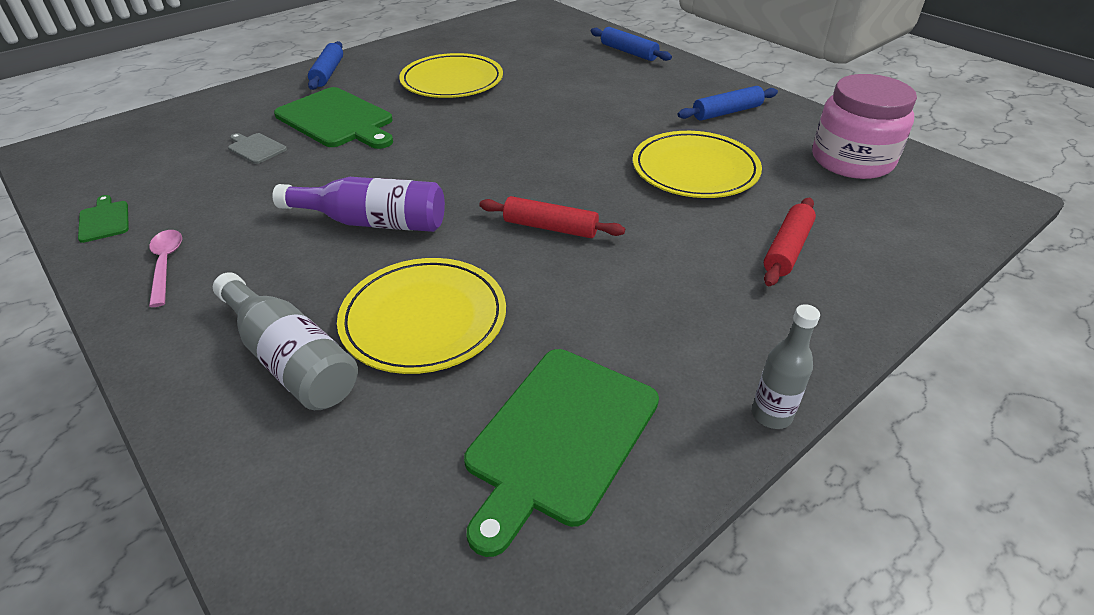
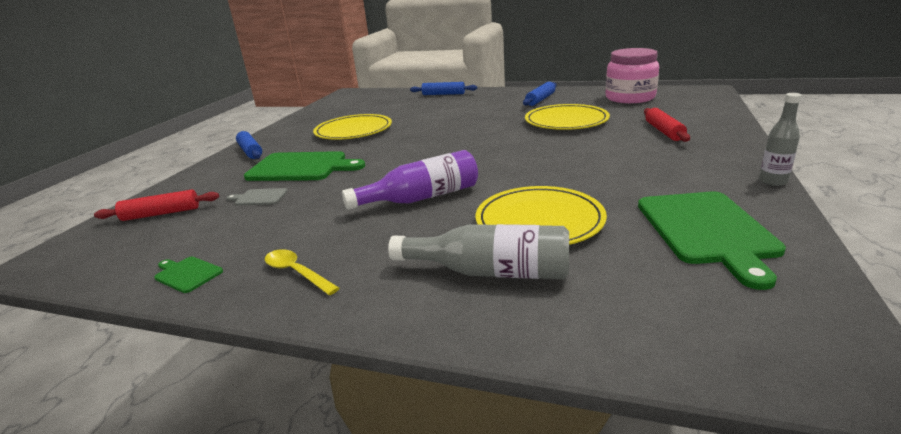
camera: 30 degrees left, 15 degrees down
pink spoon [149,230,182,307] -> yellow spoon [265,249,339,295]
red rolling pin [479,196,625,238] -> red rolling pin moved to [94,190,219,221]

